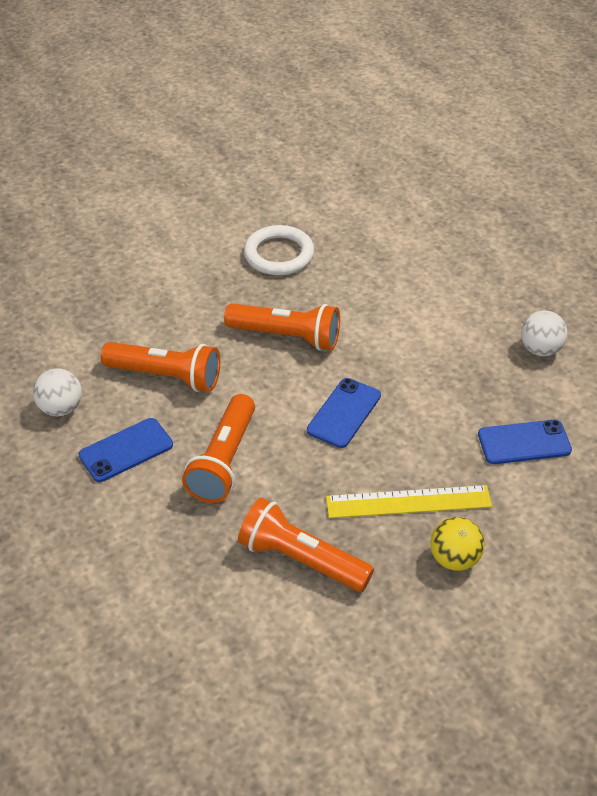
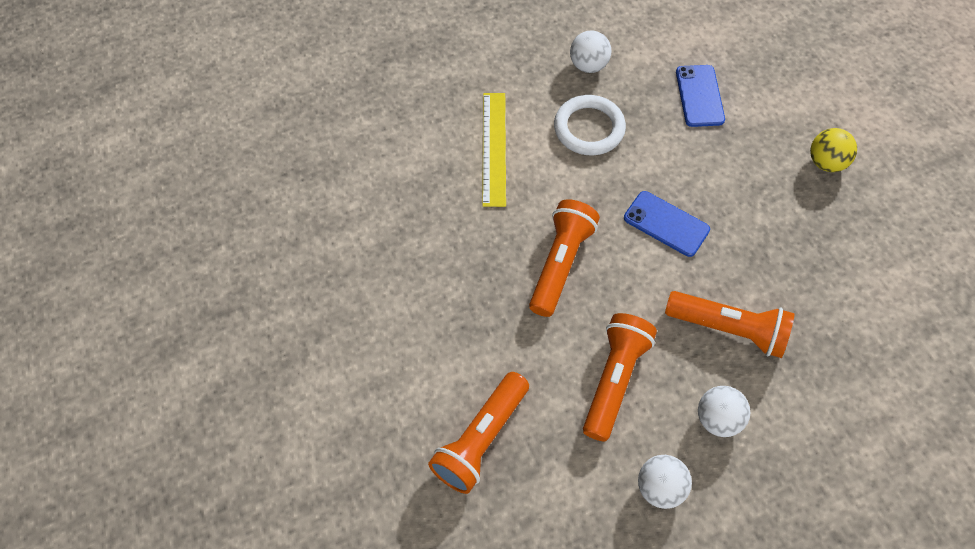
camera: 85 degrees left, 15 degrees up
blue phone [78,418,173,482] -> white ball [698,386,750,437]
orange flashlight [238,497,374,592] -> orange flashlight moved to [428,372,529,494]
white ring [244,225,314,275] -> white ring moved to [554,95,626,155]
yellow ruler [326,485,492,518] -> yellow ruler moved to [482,93,506,207]

